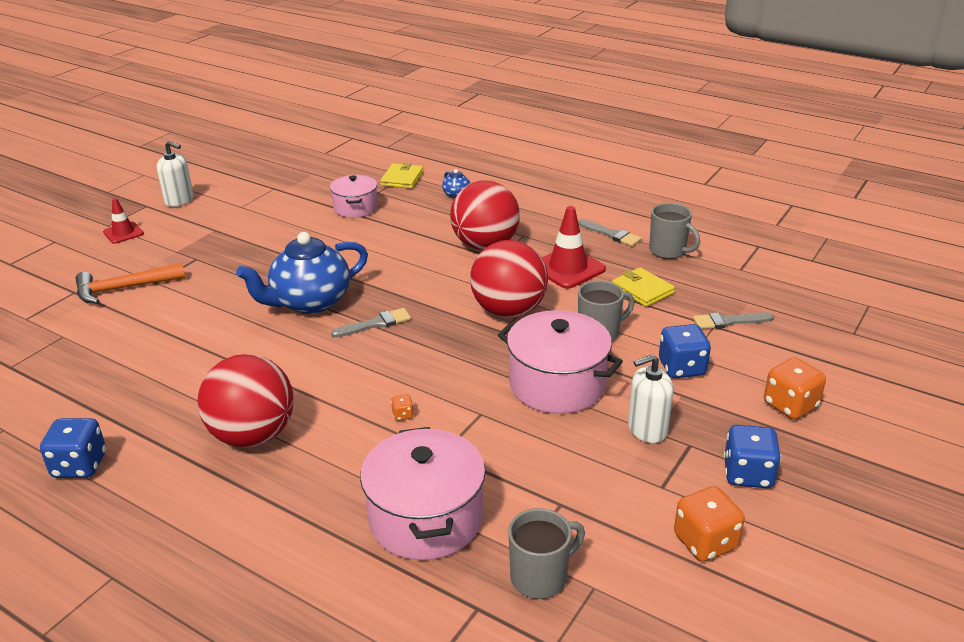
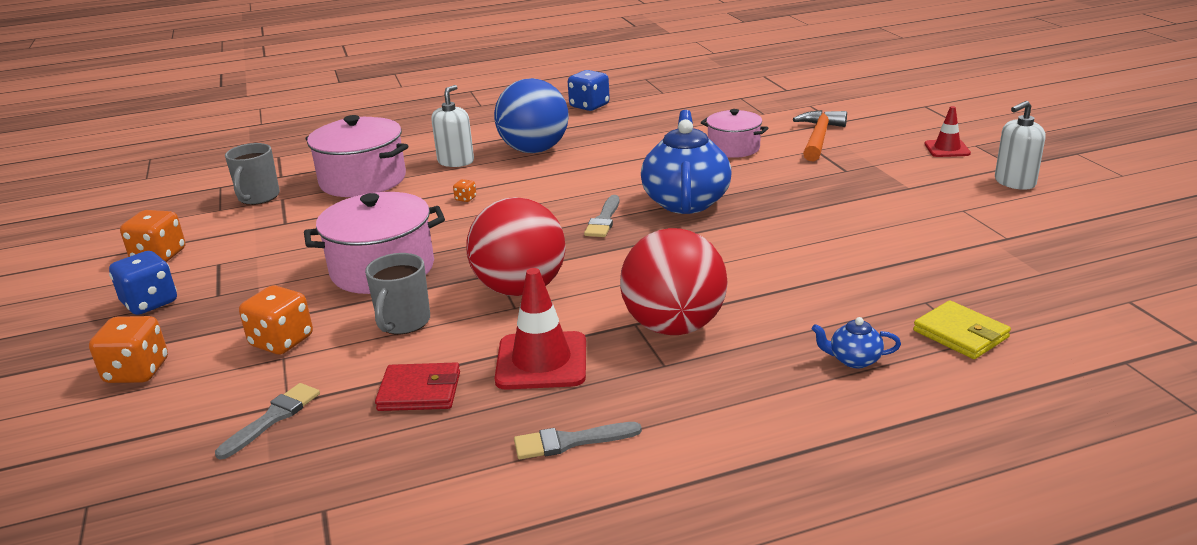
camera: 130 degrees right, 5 degrees down
red ball [198,354,294,447] -> blue ball [494,78,569,153]
pink pot [330,175,378,218] -> pink pot moved to [701,109,769,158]
yellow wallet [612,267,675,307] -> red wallet [375,362,460,411]
white soap dispenser [628,354,673,443] -> white soap dispenser moved to [431,85,474,167]
grey mug [649,203,700,259] -> none
blue dice [659,324,711,378] -> orange dice [239,285,313,354]

